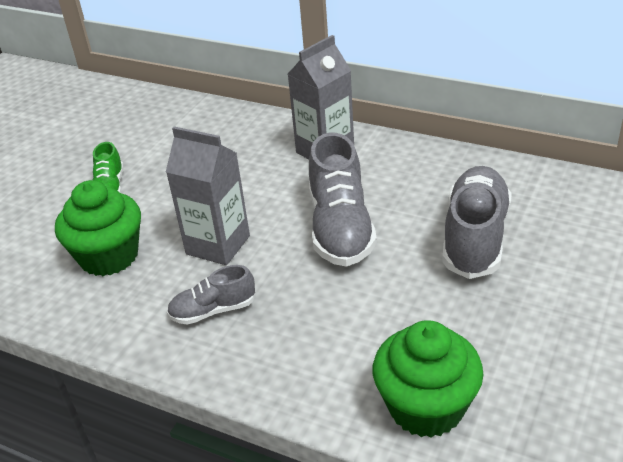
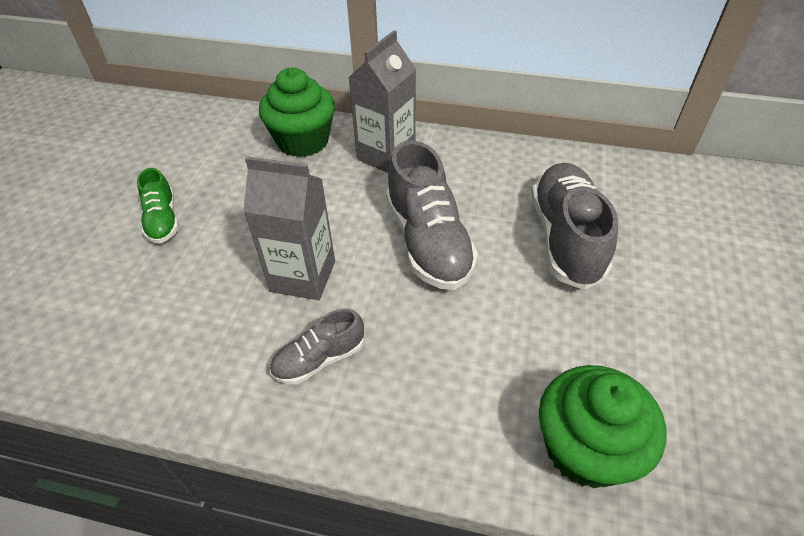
camera: 15 degrees left, 10 degrees up
green cupcake [55,180,141,276] -> green cupcake moved to [259,68,335,157]

